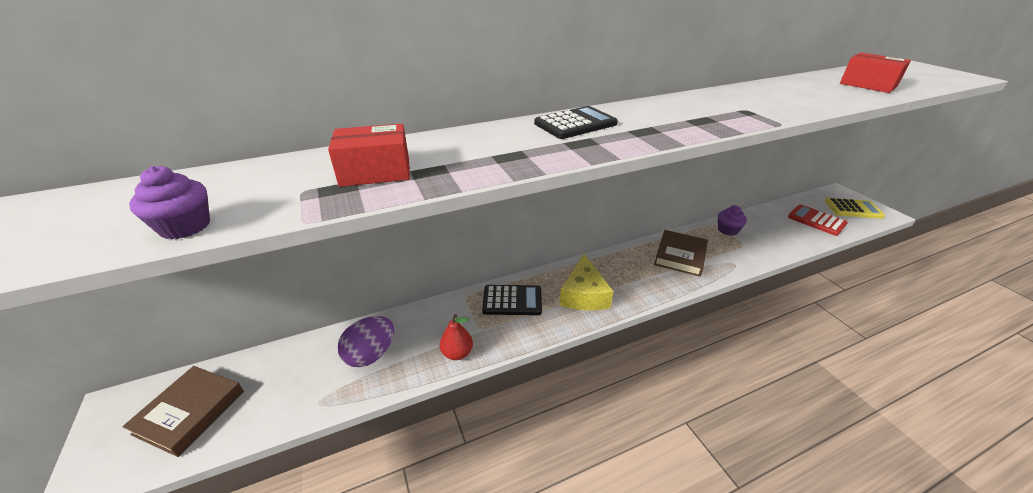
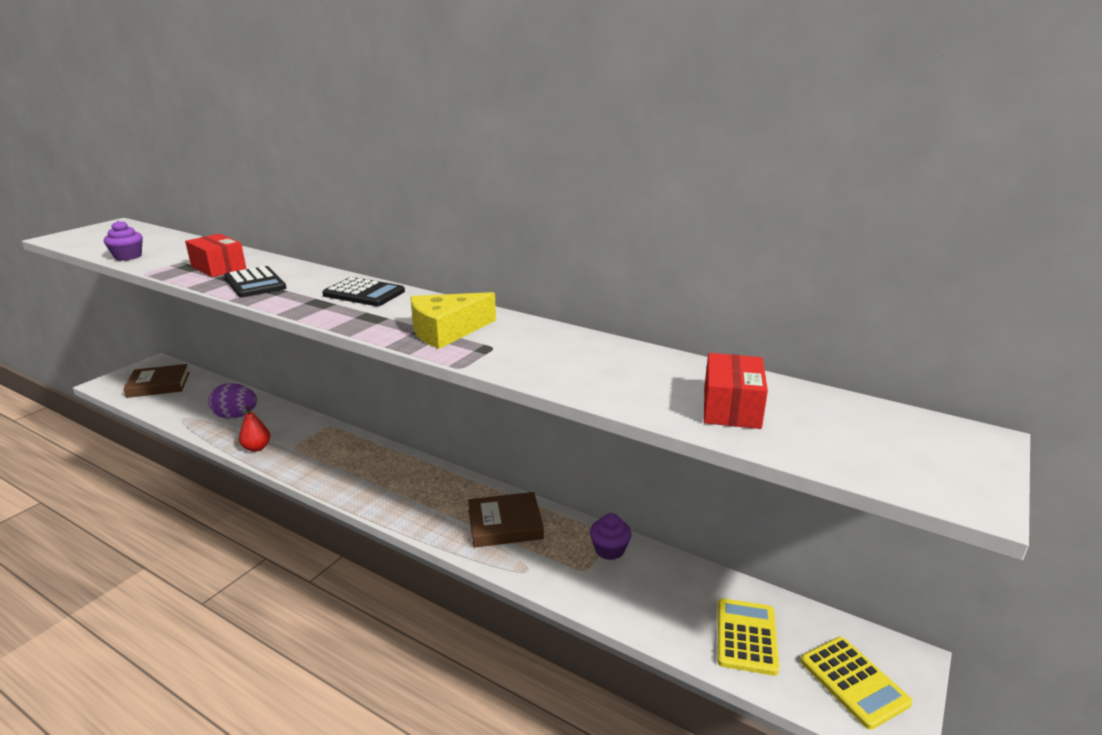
camera: 55 degrees right, 10 degrees down
black calculator [482,285,542,315] -> black calculator moved to [224,266,286,298]
yellow cheese [560,254,614,311] -> yellow cheese moved to [410,292,496,349]
red calculator [788,205,848,236] -> yellow calculator [718,598,779,676]

